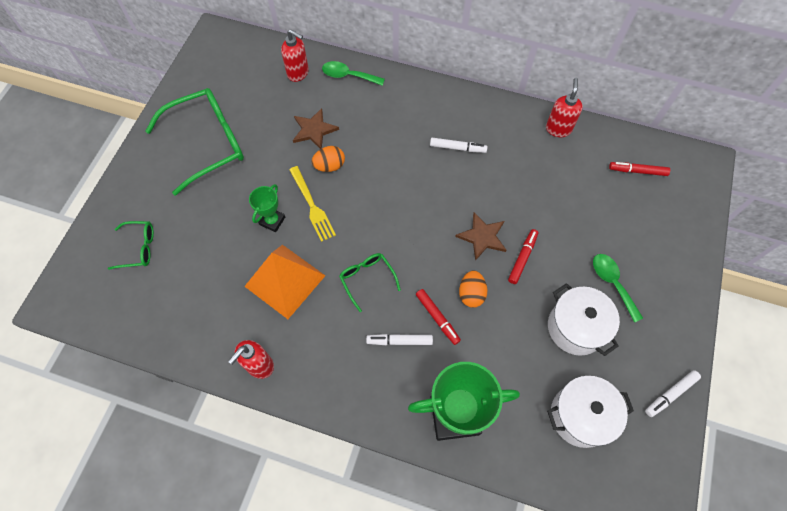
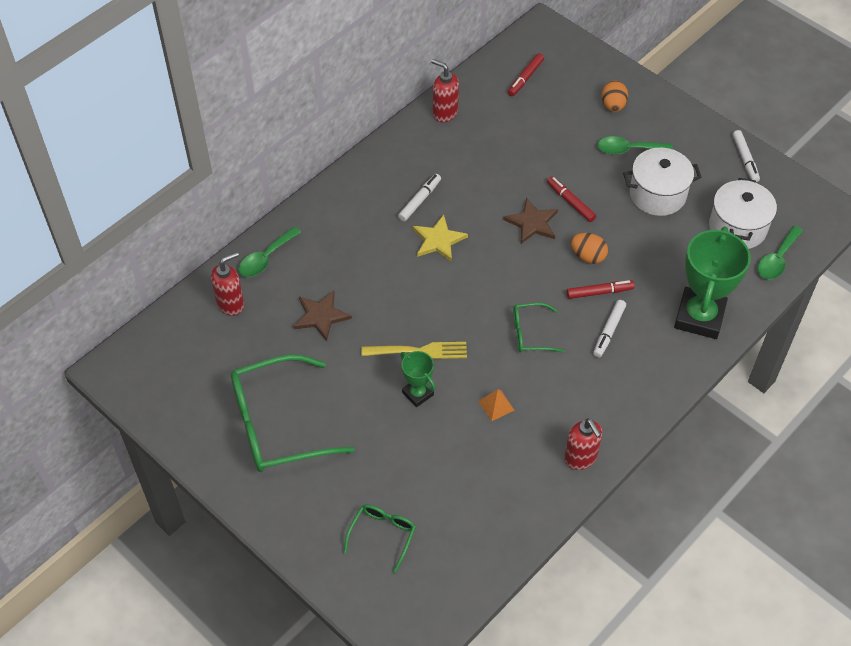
camera: 65 degrees left, 10 degrees down
green glasses [145,88,244,196] -> green glasses turned 105 degrees counterclockwise [231,354,355,472]
orange pyramid [244,245,325,319] -> orange pyramid [479,389,515,421], size x0.40
orange egg [311,146,345,172] -> orange egg moved to [601,81,628,112]
none -> yellow star [413,215,468,262]
none -> green spoon [757,226,803,279]

